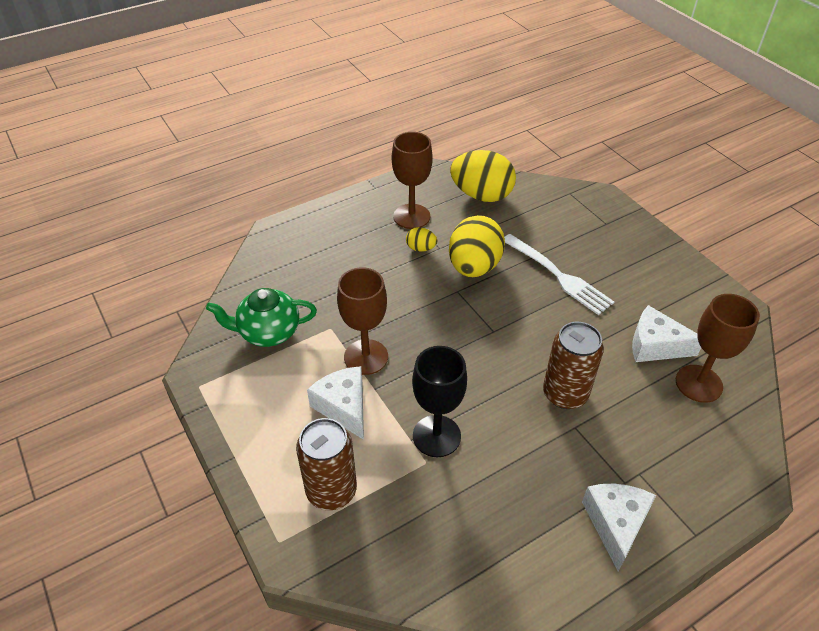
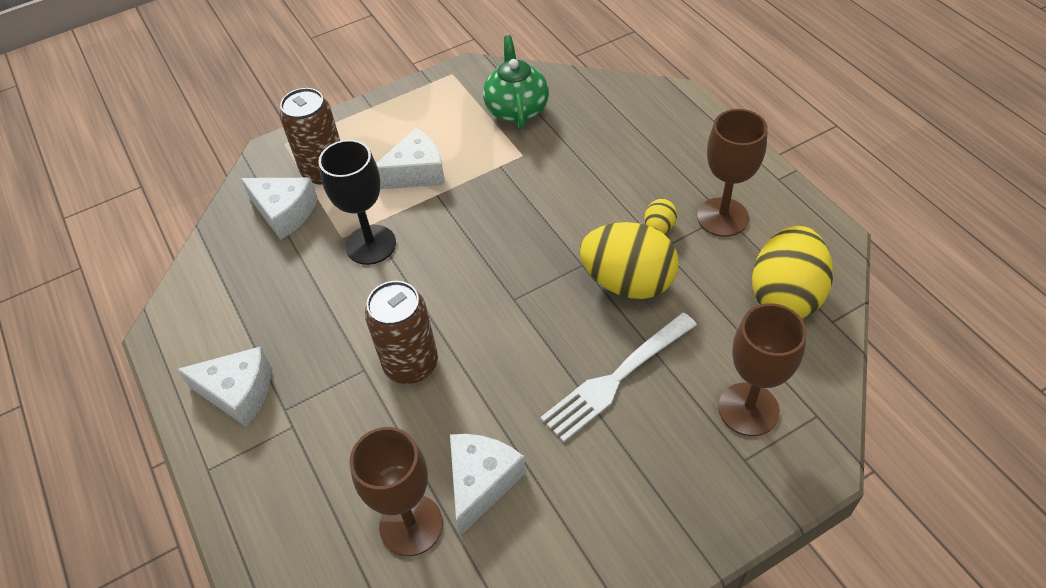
camera: 95 degrees right, 5 degrees up
brown goblet [337,267,388,375] -> brown goblet moved to [718,303,807,436]
none -> white cheese [241,178,318,240]

